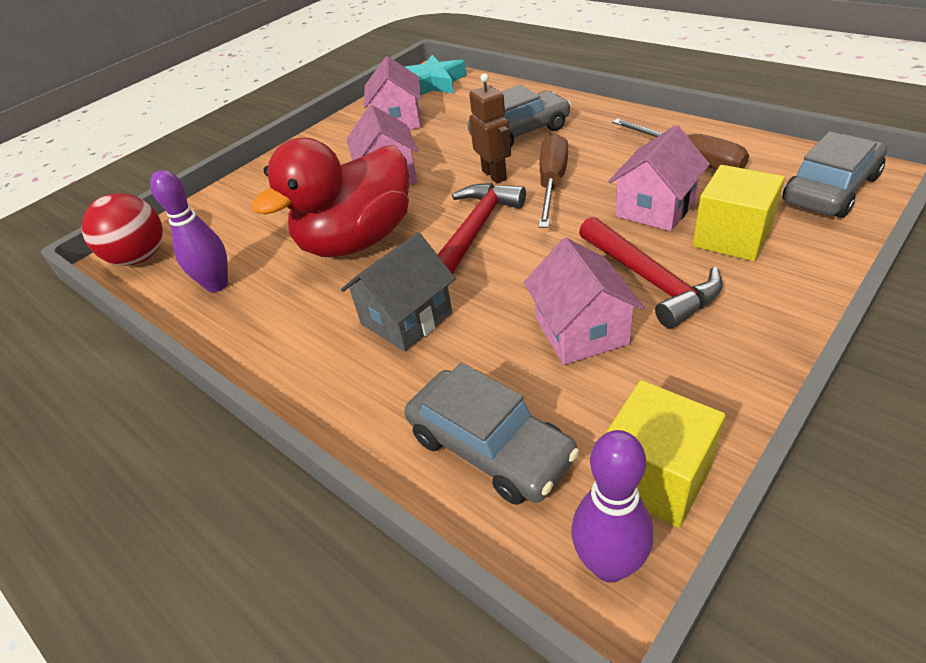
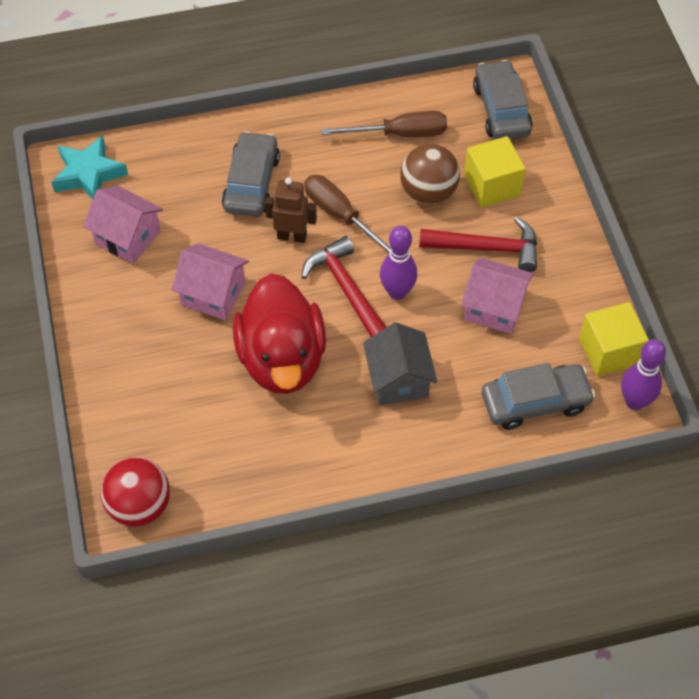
camera: 60 degrees left, 15 degrees up
purple bowling pin [150,170,228,292] -> purple bowling pin moved to [380,226,417,300]
pink house [608,125,710,231] -> brown ball [400,144,460,204]

